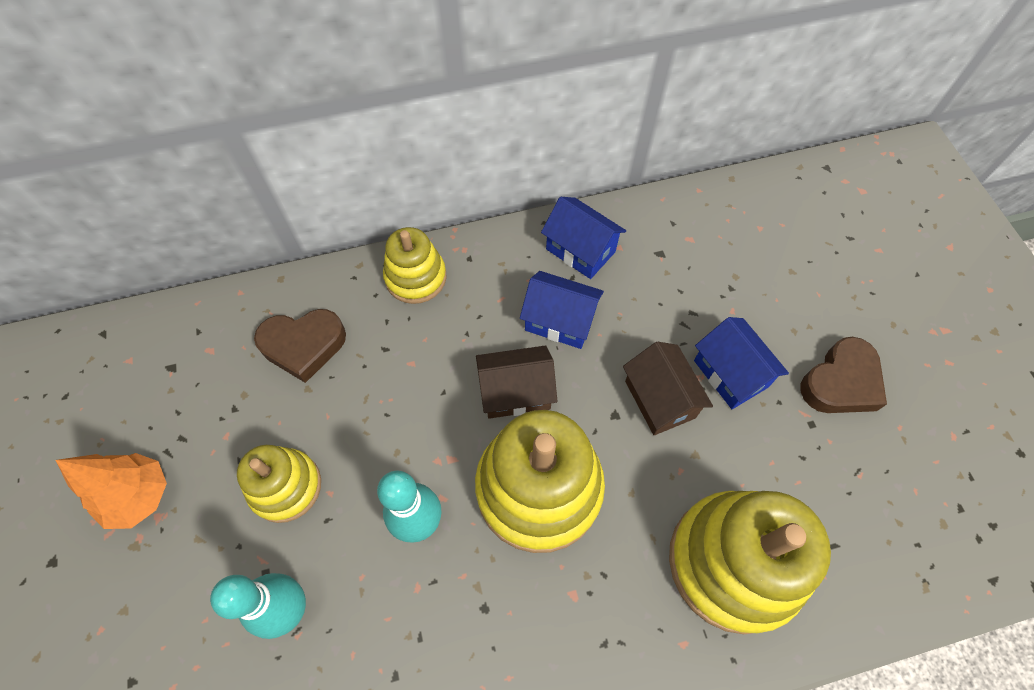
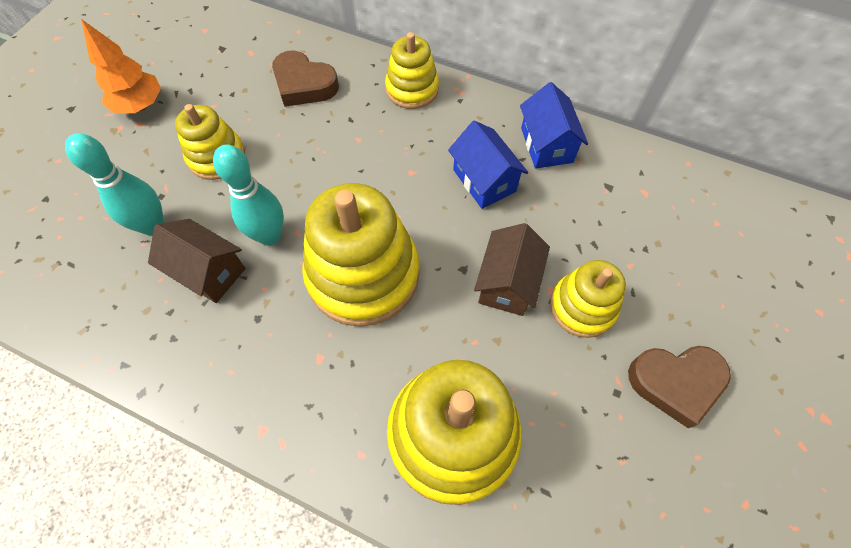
camera: 40 degrees right, 0 degrees up
brown house [476,345,557,419] -> brown house moved to [148,219,246,303]
blue house [694,317,789,409] -> yellow stacking toy [550,260,626,338]

